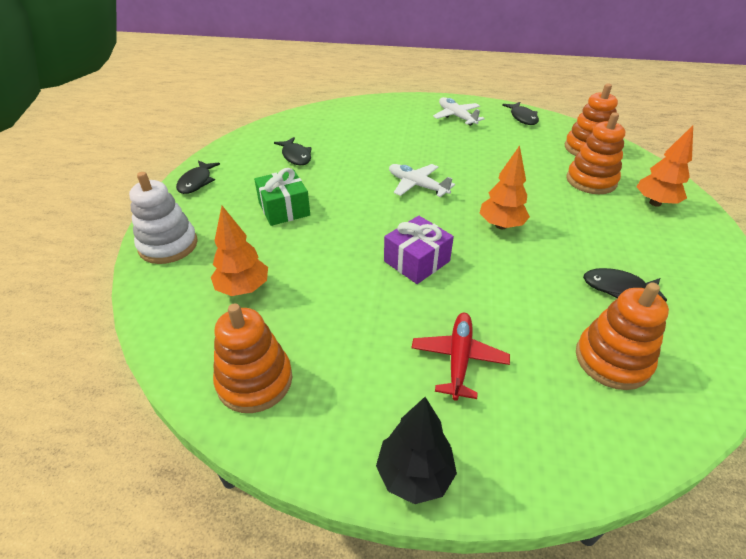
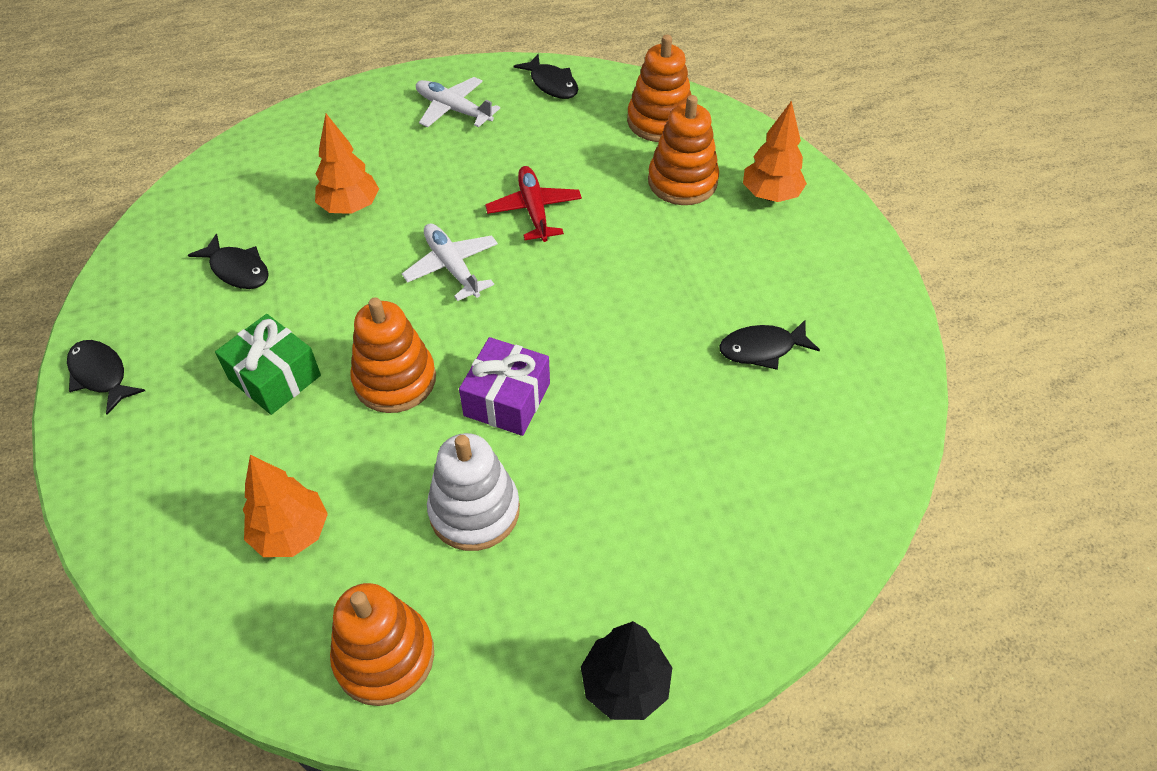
camera: 25 degrees left, 10 degrees up
white stacking toy [129,172,198,264] -> white stacking toy moved to [427,433,520,551]
black fish [176,161,220,194] -> black fish turned 150 degrees clockwise [67,340,145,415]
white plane [389,164,455,197] -> white plane turned 45 degrees clockwise [402,223,498,301]
red plane [412,313,510,401] -> red plane moved to [485,166,582,242]
orange tree [480,145,530,229] -> orange tree moved to [315,114,379,214]
orange stacking toy [576,282,669,390] -> orange stacking toy moved to [350,297,436,413]

